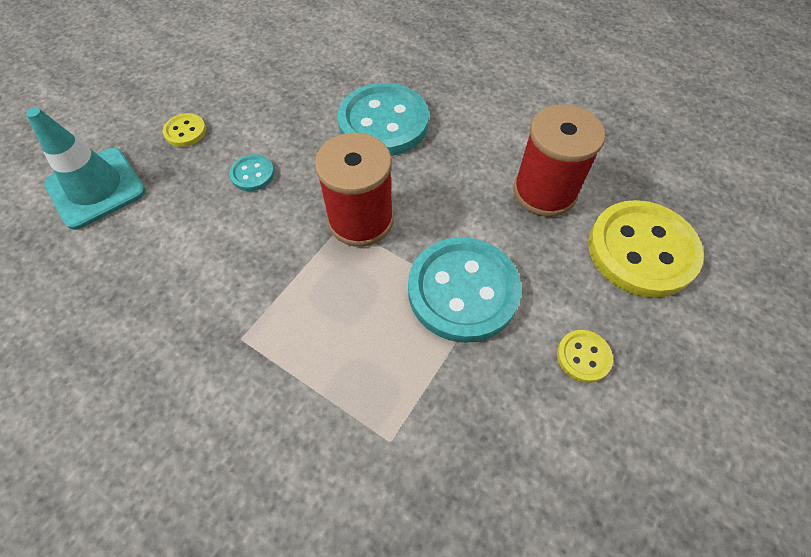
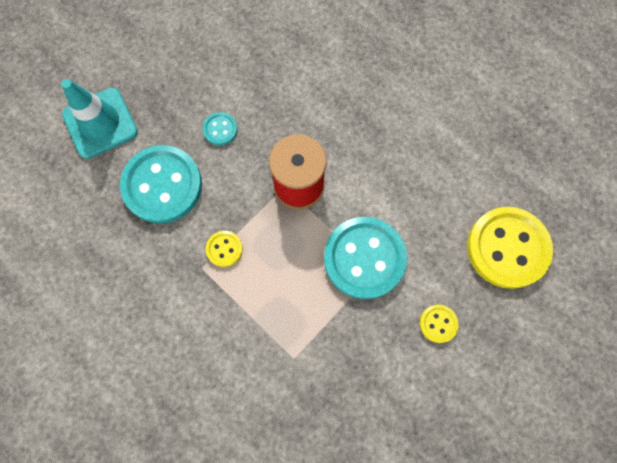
camera: 10 degrees right, 15 degrees up
yellow button [163,113,206,147] -> yellow button moved to [206,231,243,267]
turquoise button [338,83,429,156] -> turquoise button moved to [120,145,202,224]
red spool [513,104,605,217] -> none

